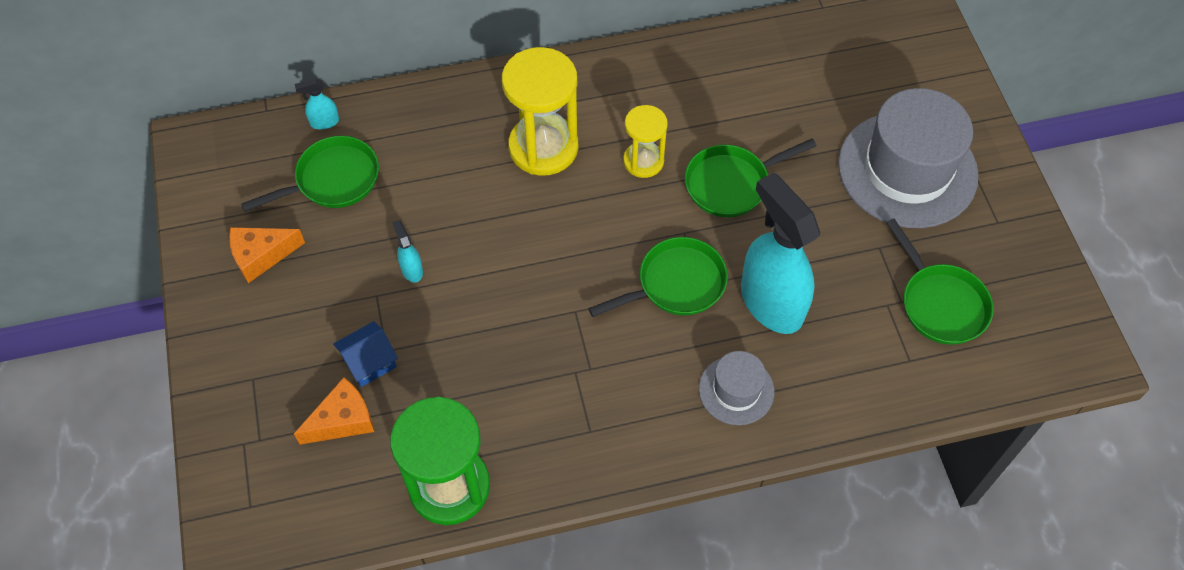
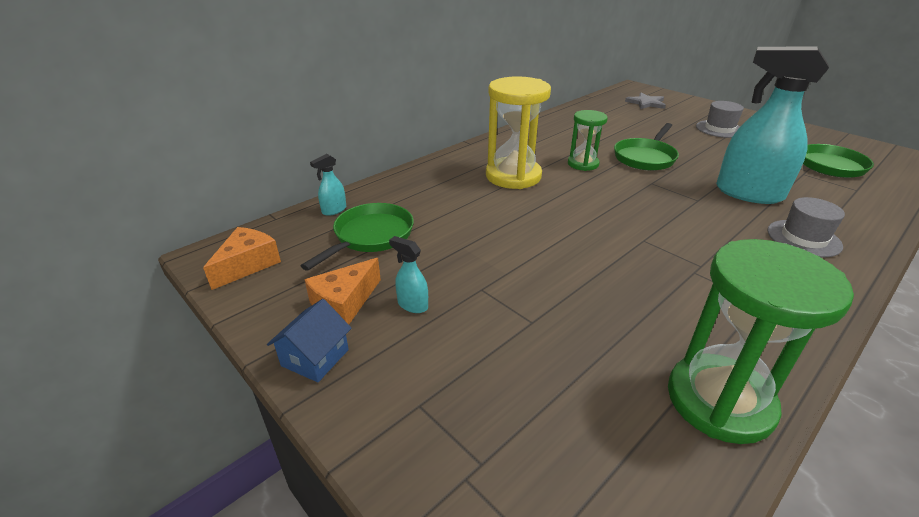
camera: 30 degrees left, 25 degrees down
orange cheese [294,377,374,445] -> orange cheese moved to [203,227,281,290]
blue house [333,321,398,387] -> blue house moved to [267,299,352,382]
turquoise spray bottle [392,220,423,282] -> turquoise spray bottle moved to [389,236,428,313]
green pan [588,237,728,317] -> none
yellow hourglass [623,105,668,178] -> green hourglass [568,110,608,171]
grey hat [838,88,979,228] -> grey hat [696,101,744,138], size x0.49
none -> grey star [625,93,666,109]

